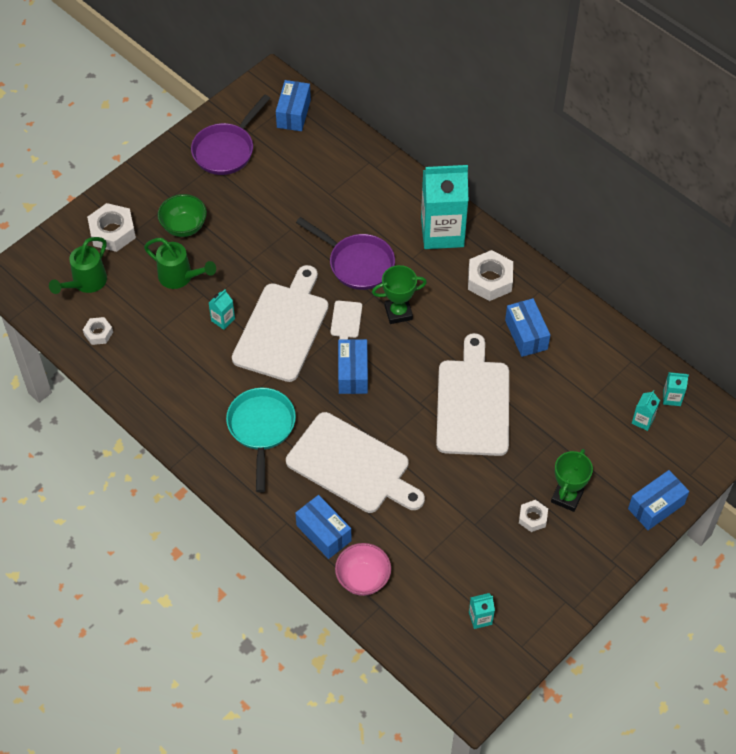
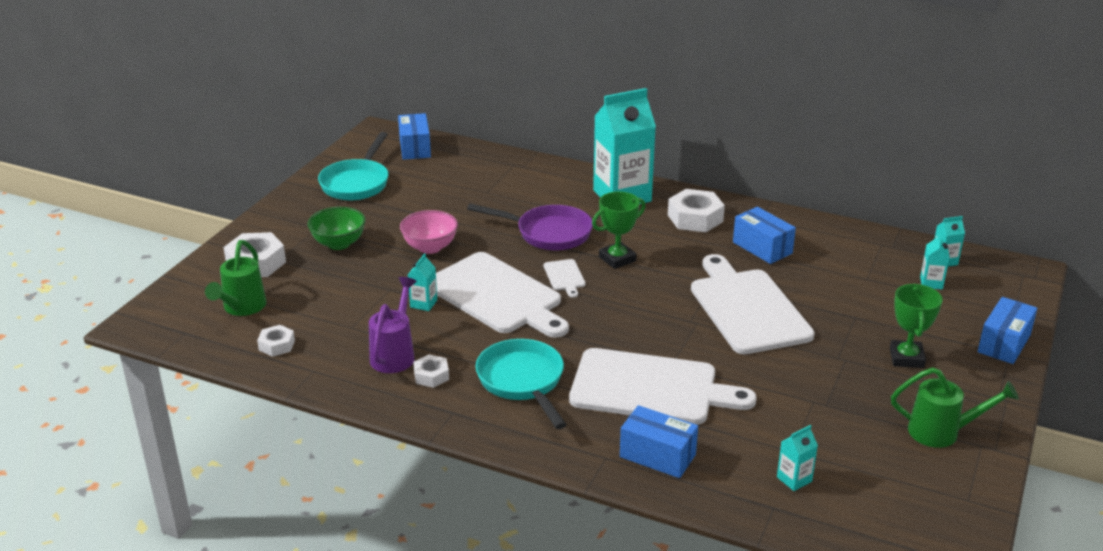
camera: 20 degrees left, 25 degrees down
green watering can [144,238,216,289] -> green watering can moved to [891,367,1019,448]
purple pan [191,94,270,175] -> turquoise pan [318,132,389,200]
white cutting board [232,265,329,382] -> white cutting board turned 135 degrees clockwise [436,252,569,338]
pink bowl [335,543,391,596] -> pink bowl moved to [400,210,458,254]
blue box [338,339,368,394] -> none
turquoise carton [469,593,495,629] -> turquoise carton moved to [777,425,818,491]
white nut [519,500,548,532] -> white nut moved to [413,354,449,388]
none -> purple watering can [369,277,417,373]

